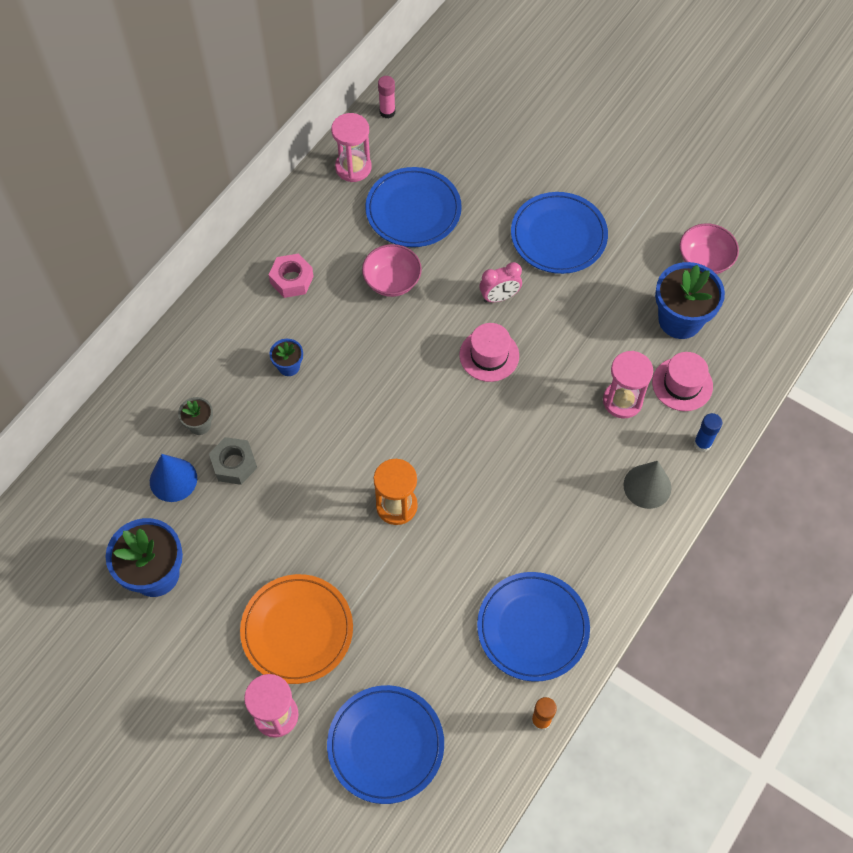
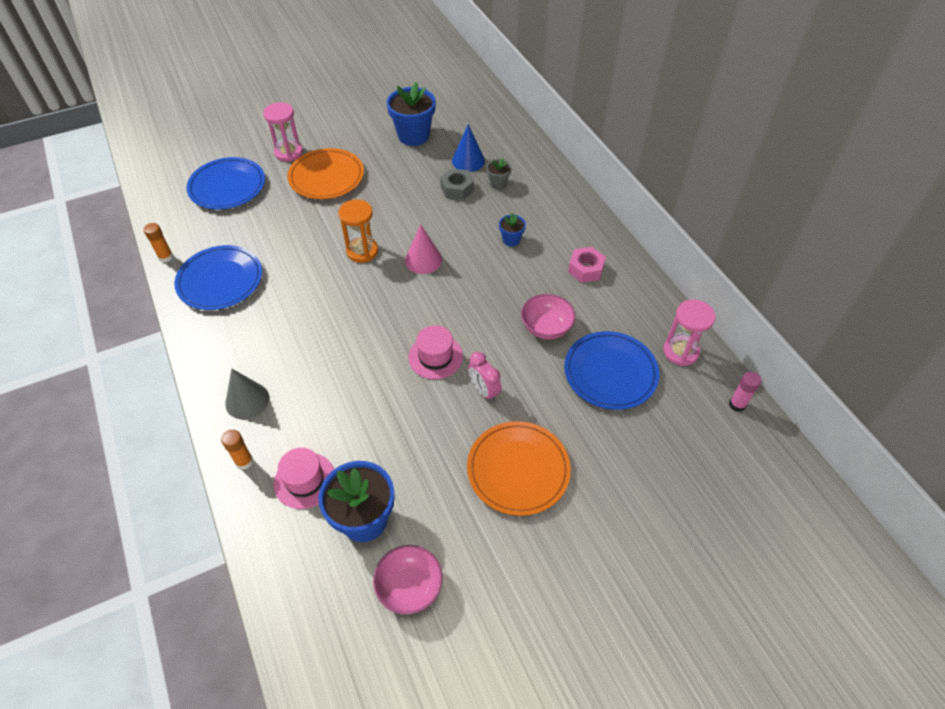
camera: 120 degrees right, 10 degrees down
pink clock [479,262,522,303] -> pink clock turned 45 degrees counterclockwise [468,352,502,402]
blue plate [511,192,608,274] -> orange plate [467,421,571,516]
pink hourglass [603,351,653,418] -> none
blue glue stick [694,413,722,452] -> orange glue stick [221,430,253,470]
none -> pink cone [405,224,442,274]

